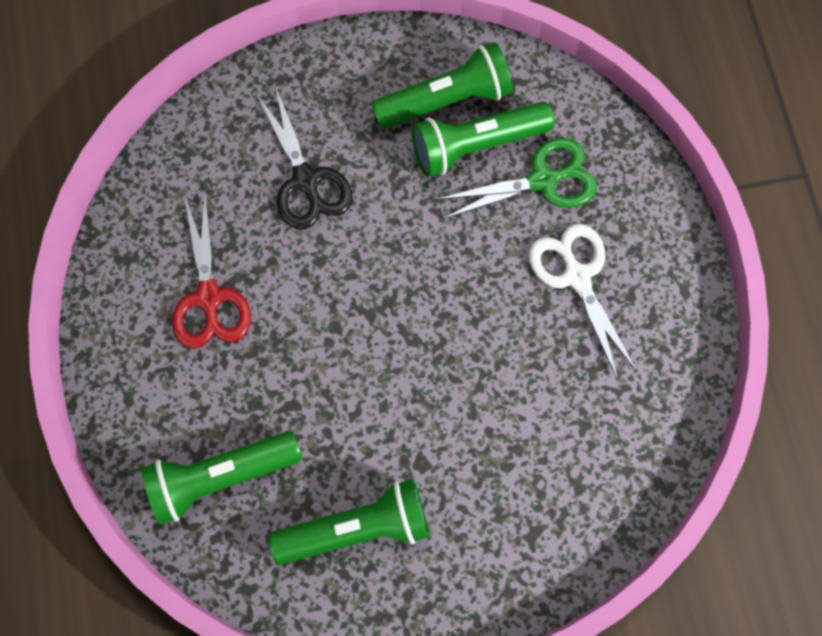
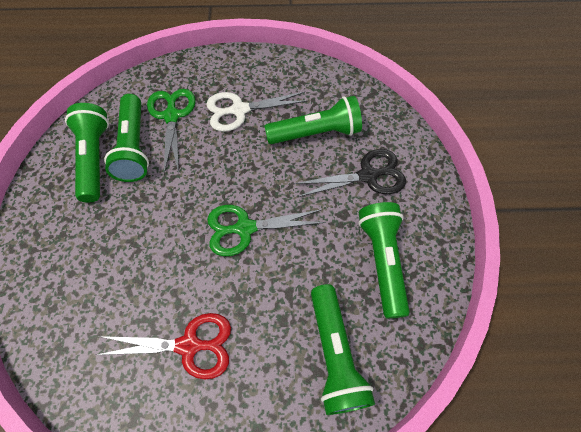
camera: 80 degrees left, 10 degrees down
black scissors [257,86,352,229] -> black scissors moved to [293,149,406,197]
none -> green scissors [207,205,326,256]
none -> green flashlight [265,96,362,144]

